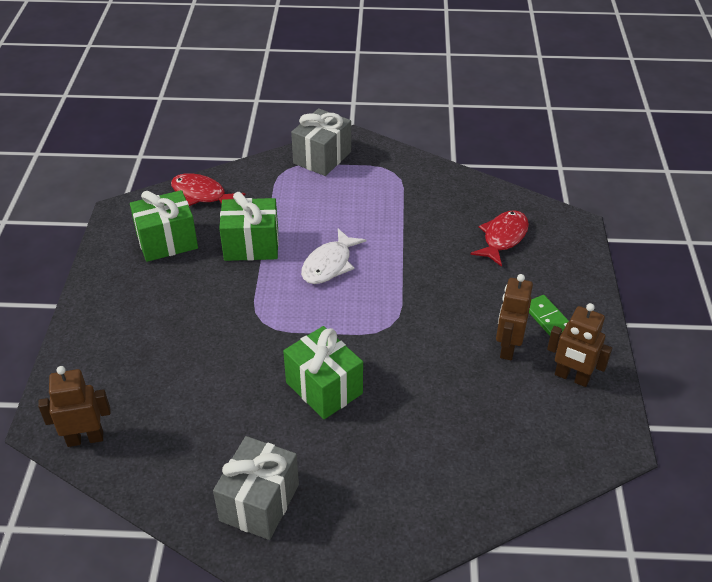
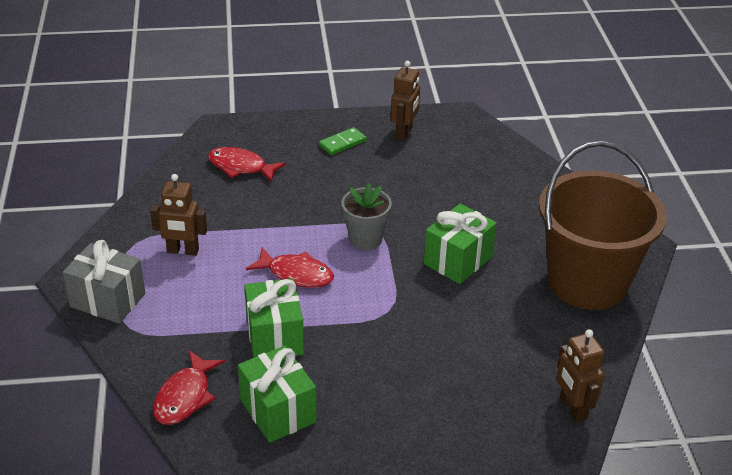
camera: 100 degrees left, 5 degrees down
grey gift [213,436,299,540] -> brown bucket [539,141,666,310]
white fish [301,229,366,284] -> red fish [246,247,334,288]
brown robot [496,274,533,360] -> brown robot moved to [150,174,207,256]
none -> grey flower pot [341,183,392,250]

